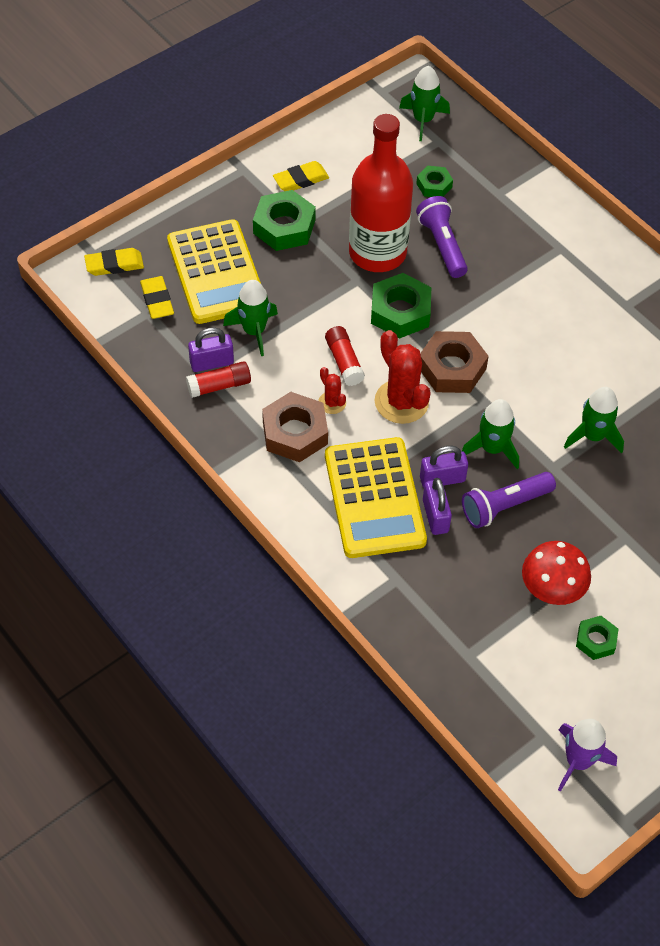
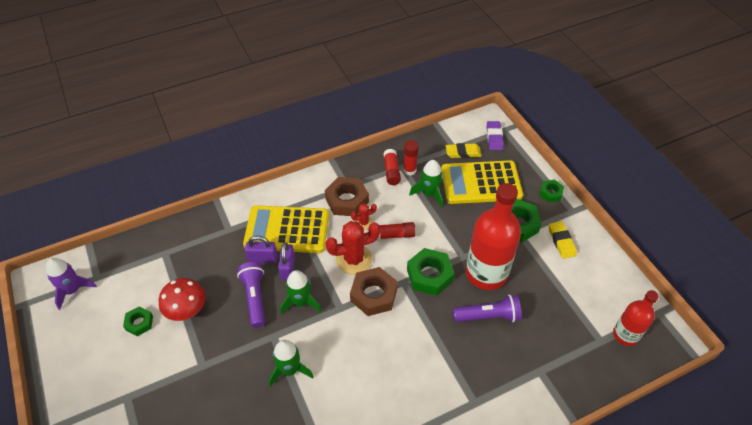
camera: 105 degrees right, 5 degrees down
yellow eraser [84,248,144,276] -> purple eraser [487,121,504,150]
purple padlock [188,327,234,372] -> red glue stick [403,140,419,176]
green rocket [399,66,450,141] -> red bottle [613,290,659,346]
green nut [416,166,453,197] -> green nut moved to [539,180,564,202]

